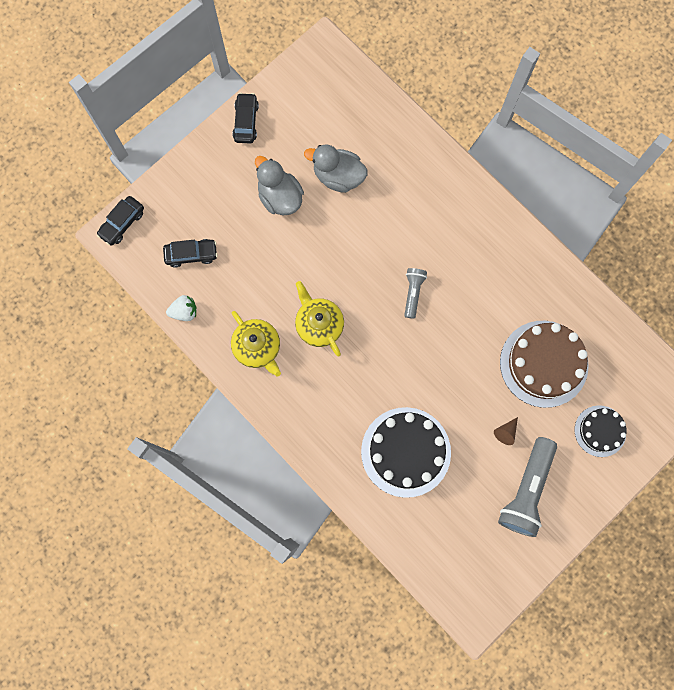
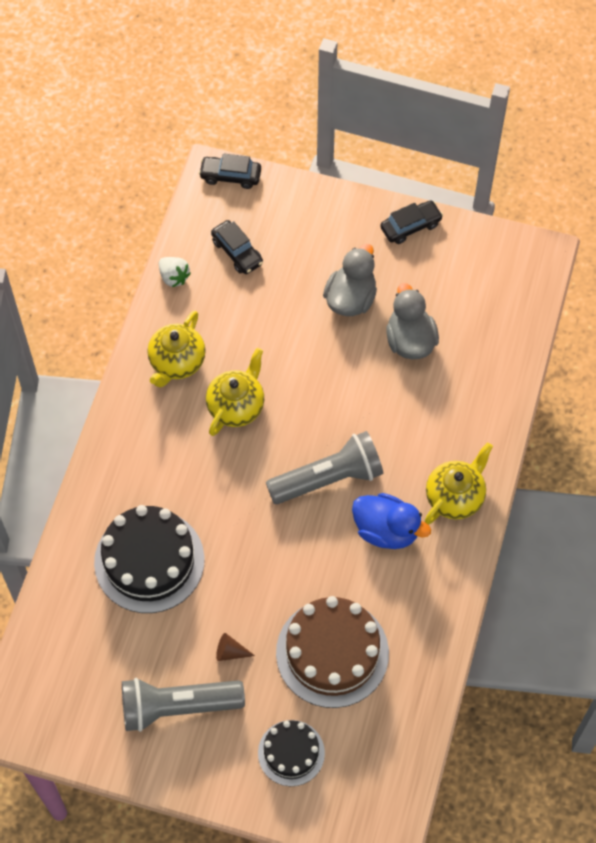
camera: 60 degrees right, 15 degrees down
grey flashlight [404,268,427,319] -> grey flashlight [266,431,383,504], size x1.88
none -> blue duck [352,493,431,549]
none -> yellow teapot [425,443,493,525]

